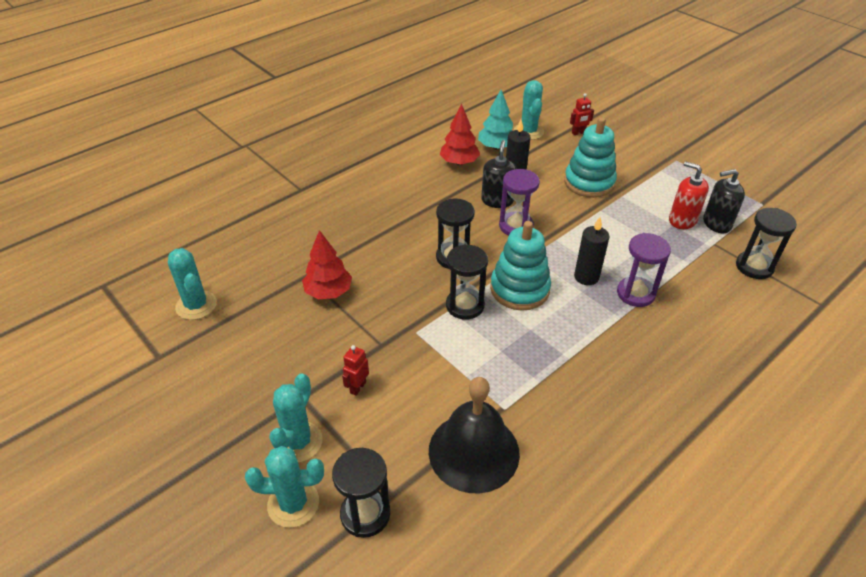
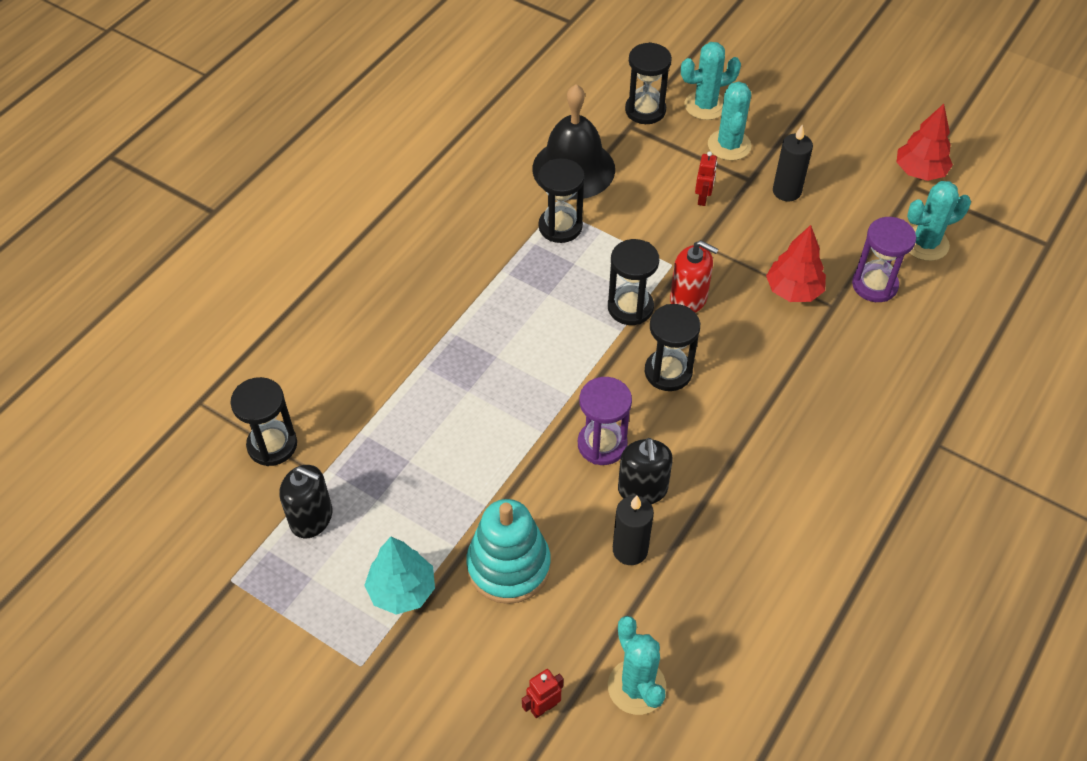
camera: 165 degrees right, 10 degrees up
turquoise cactus [168,248,217,320] -> turquoise cactus turned 60 degrees counterclockwise [907,181,971,261]
red tree [440,103,480,165] -> red tree moved to [896,104,953,181]
turquoise tree [478,90,513,150] -> turquoise tree moved to [364,537,435,615]
turquoise stacking toy [490,221,551,311] -> none
black candle [574,217,609,285] -> black candle moved to [773,124,813,201]
purple hourglass [617,233,671,307] -> purple hourglass moved to [852,217,916,302]
red soap dispenser [669,161,709,229] -> red soap dispenser moved to [670,240,719,313]
black soap dispenser [703,169,745,233] -> black soap dispenser turned 45 degrees clockwise [279,465,332,538]
none -> black hourglass [538,158,585,243]

